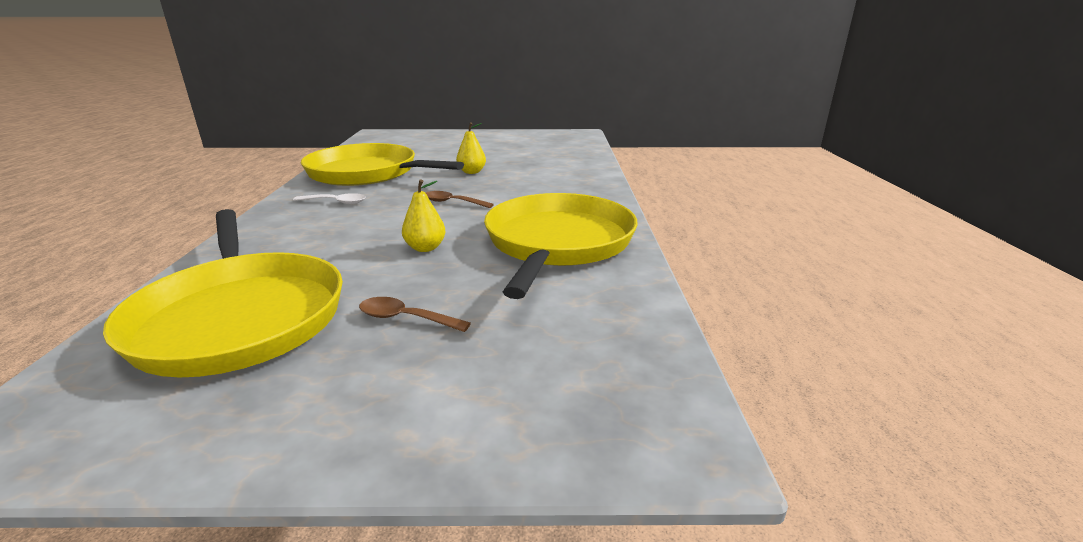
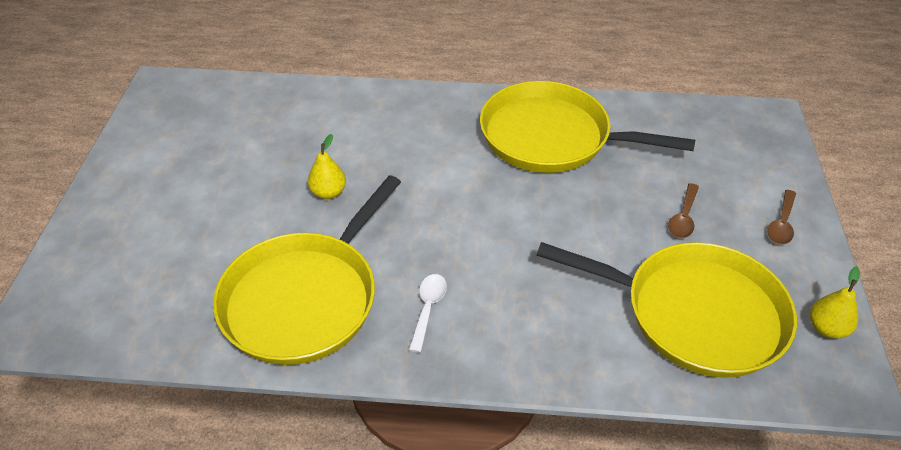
camera: 85 degrees left, 20 degrees up
yellow pan [103,209,343,377] -> yellow pan turned 45 degrees clockwise [537,242,797,378]
yellow pear [402,179,446,252] -> yellow pear moved to [810,266,860,339]
brown spoon [426,191,494,208] -> brown spoon moved to [767,190,796,245]

